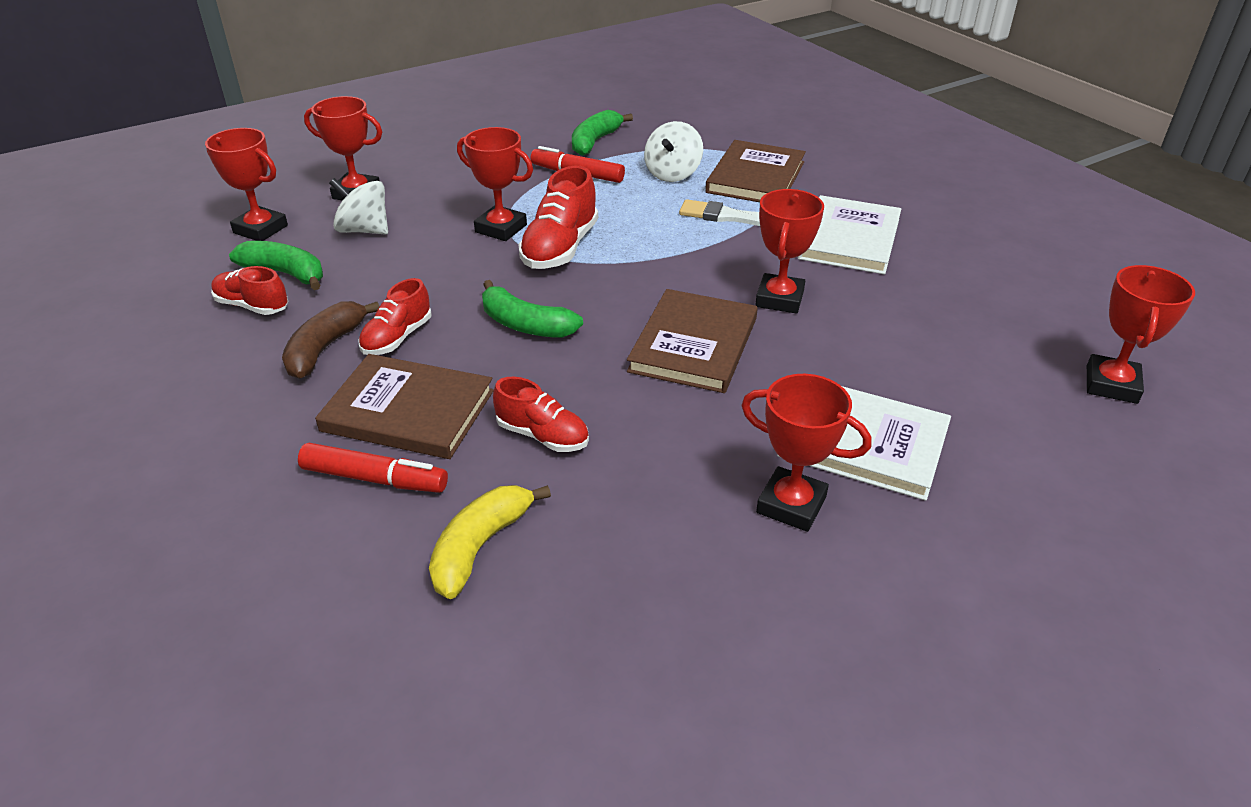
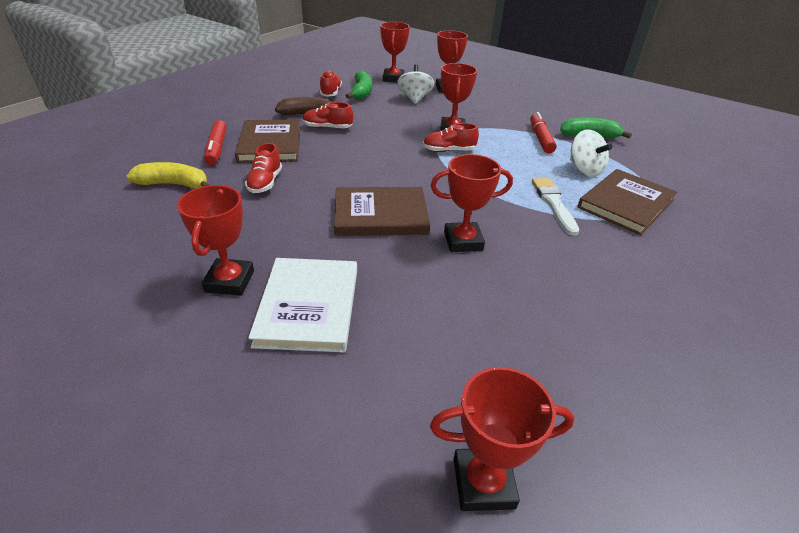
camera: 65 degrees right, 0 degrees up
green banana [482,280,583,338] -> none
red shoe [518,166,598,269] -> red shoe [423,123,479,152], size x0.64
white spinning top [644,121,703,182] -> white spinning top turned 120 degrees counterclockwise [570,129,613,177]
brown book [705,140,806,202] -> brown book turned 45 degrees counterclockwise [577,169,677,235]
white book [798,195,901,274] -> none

